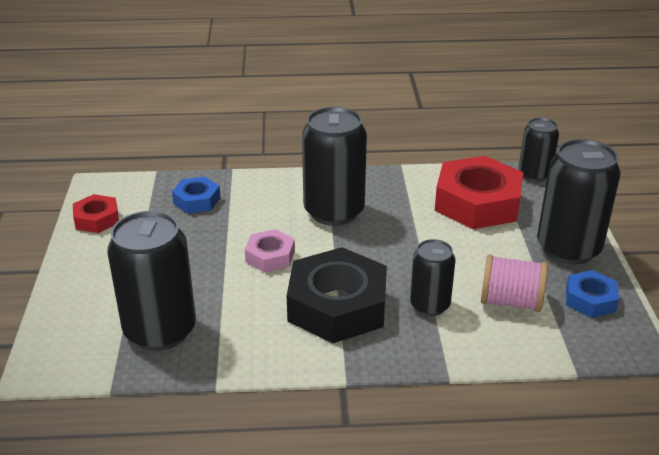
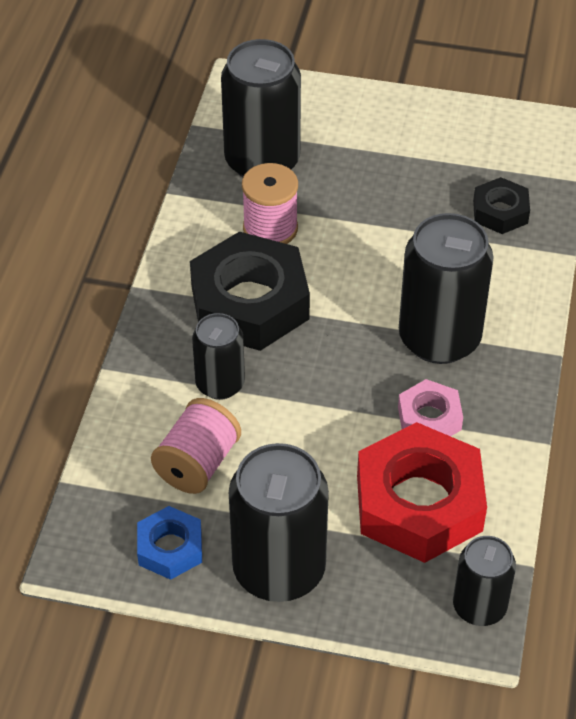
camera: 105 degrees right, 15 degrees up
red nut [73,194,119,233] -> none
blue nut [172,177,221,214] -> black nut [473,177,530,234]
pink nut [245,229,295,273] -> pink nut moved to [398,379,463,436]
none -> pink spool [242,163,298,244]

